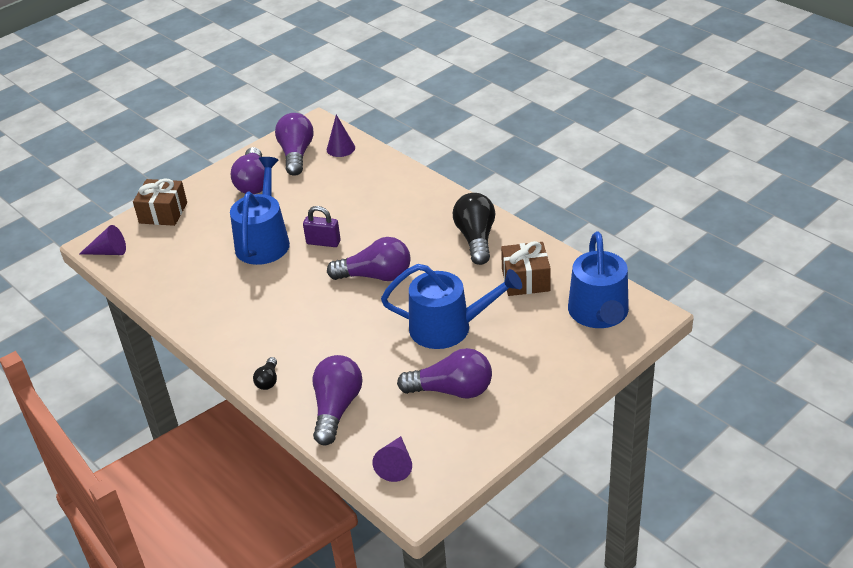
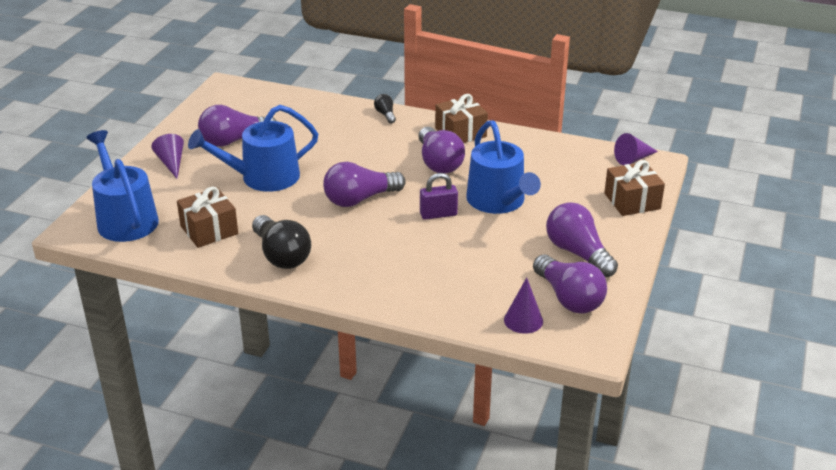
camera: 150 degrees right, 5 degrees down
purple light bulb [313,355,362,445] -> purple light bulb moved to [418,127,465,173]
purple cone [372,436,412,482] -> purple cone moved to [151,134,184,179]
none -> brown gift [435,94,488,143]

